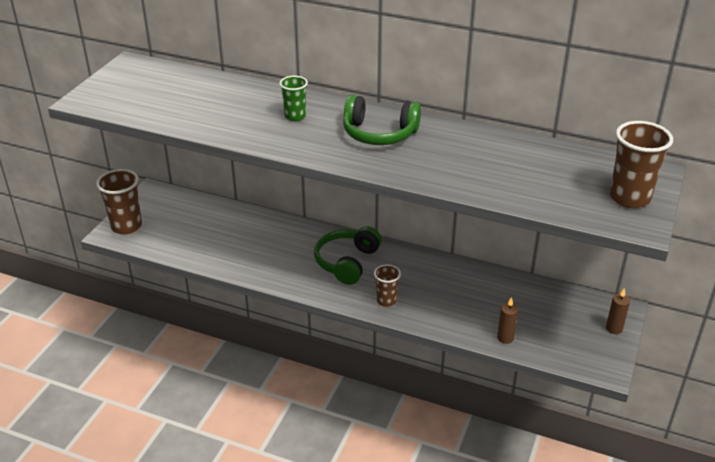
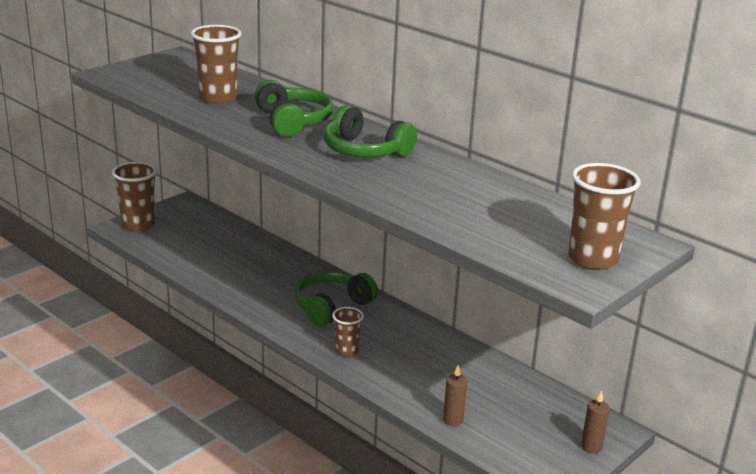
camera: 20 degrees right, 10 degrees down
green cup [279,76,308,121] -> green headphones [254,80,333,137]
none -> brown cup [191,25,241,104]

